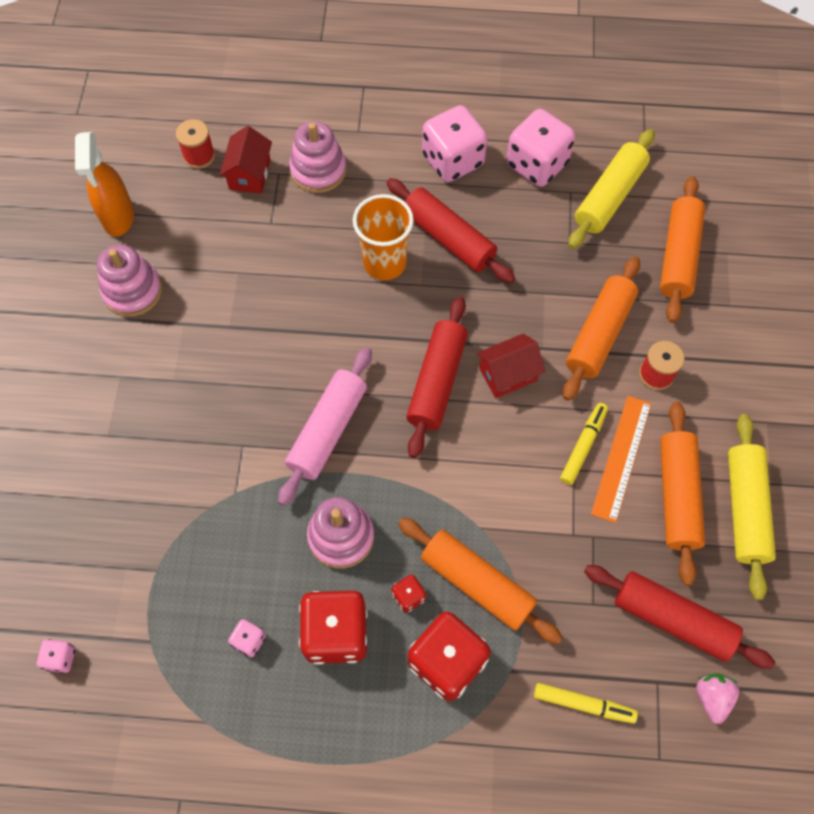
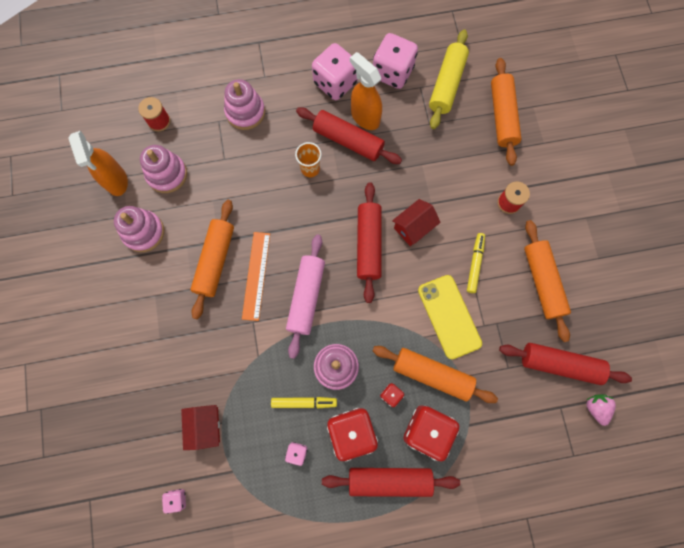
camera: 15 degrees left, 10 degrees up
red house [220,126,272,194] -> red house moved to [181,405,220,450]
orange cup [353,194,414,280] -> orange cup [295,142,322,177], size x0.63
yellow marker [534,683,638,724] -> yellow marker moved to [271,397,337,408]
orange rolling pin [563,257,640,401] -> orange rolling pin moved to [190,200,234,319]
orange ruler [591,396,651,523] -> orange ruler moved to [242,232,270,321]
yellow rolling pin [728,414,776,600] -> none
none -> pink stacking toy [140,145,187,193]
none -> red rolling pin [322,468,460,497]
none -> orange spray bottle [350,52,382,130]
none -> yellow phone [418,275,482,359]

